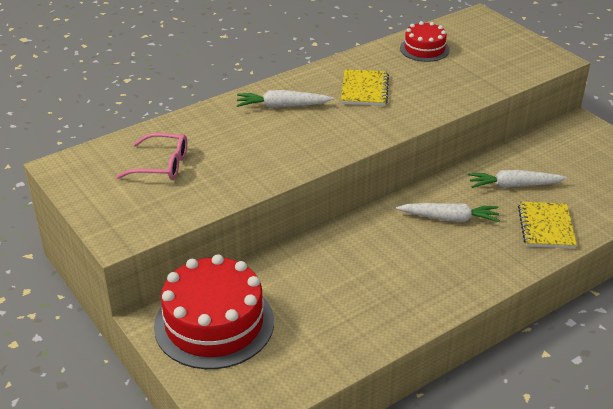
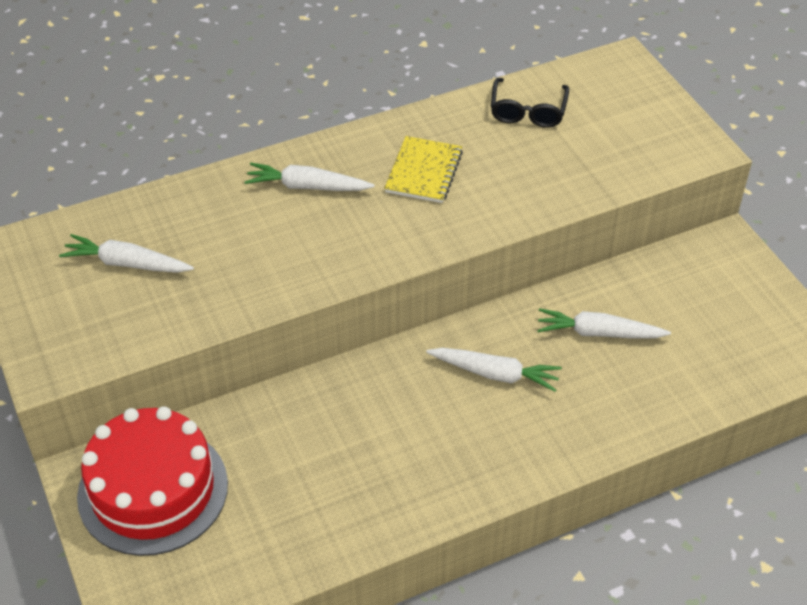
camera: 10 degrees right, 10 degrees up
pink glasses [116,133,187,180] -> white carrot [59,234,194,273]
red cake [400,21,450,62] -> black glasses [491,78,569,128]
yellow notebook [518,201,577,249] -> none

